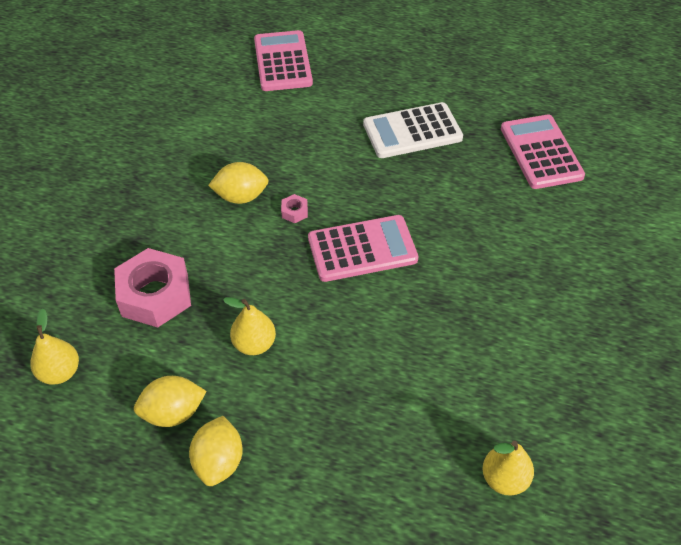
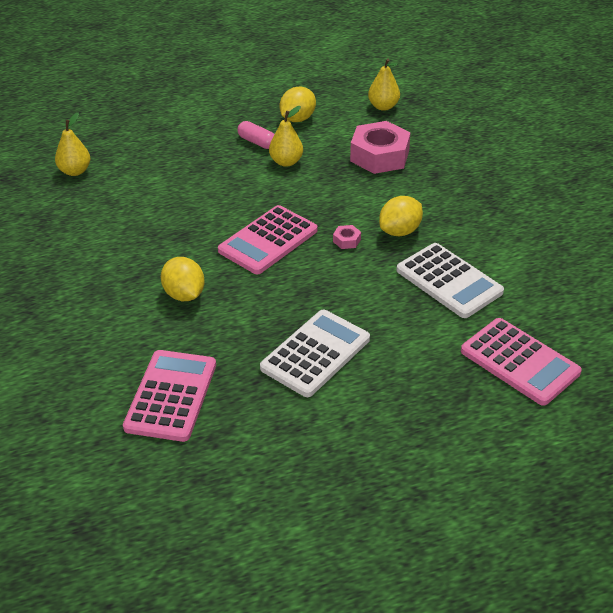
camera: 145 degrees right, 10 degrees down
yellow lemon [189,416,243,486] -> yellow lemon moved to [161,257,205,301]
pink calculator [501,115,585,189] -> pink calculator turned 120 degrees counterclockwise [123,350,216,442]
none -> pink capsule [237,121,274,149]
none -> white calculator [396,243,504,318]

